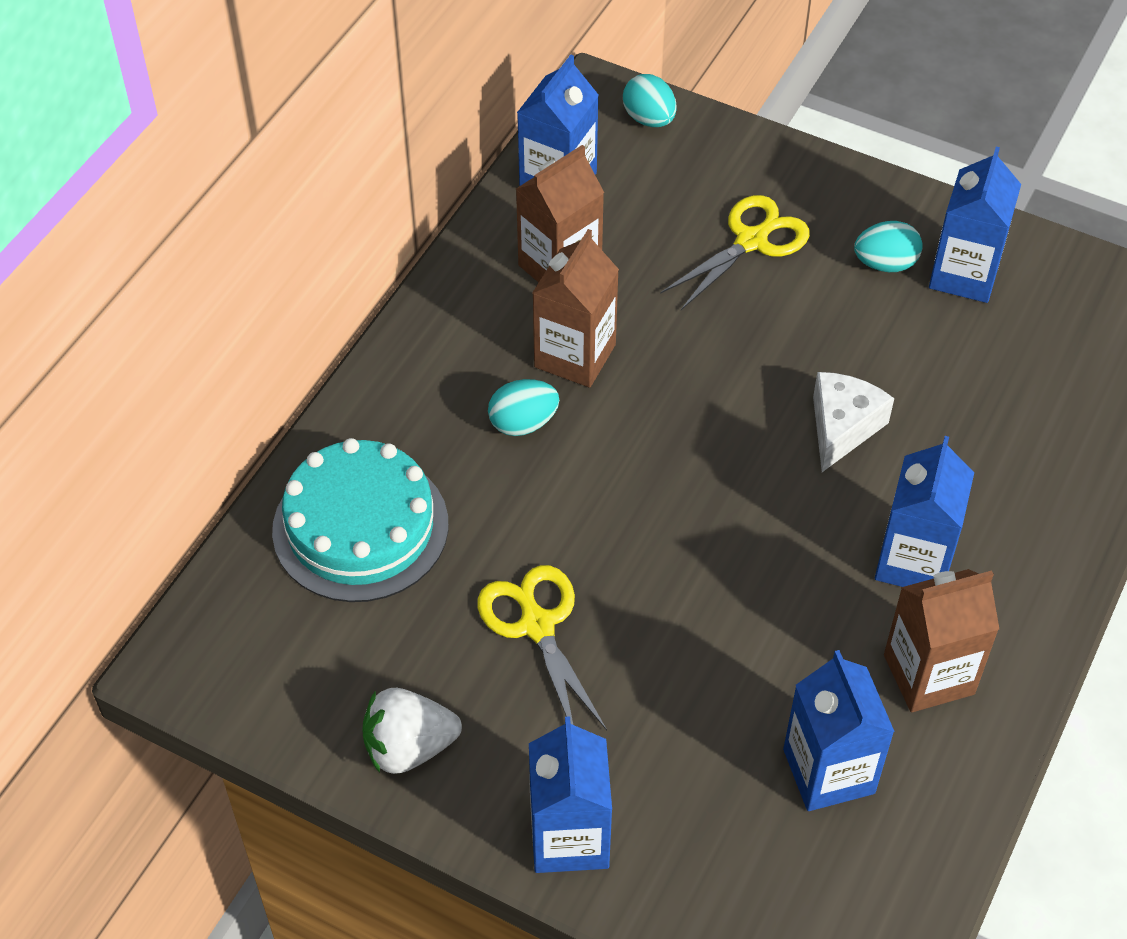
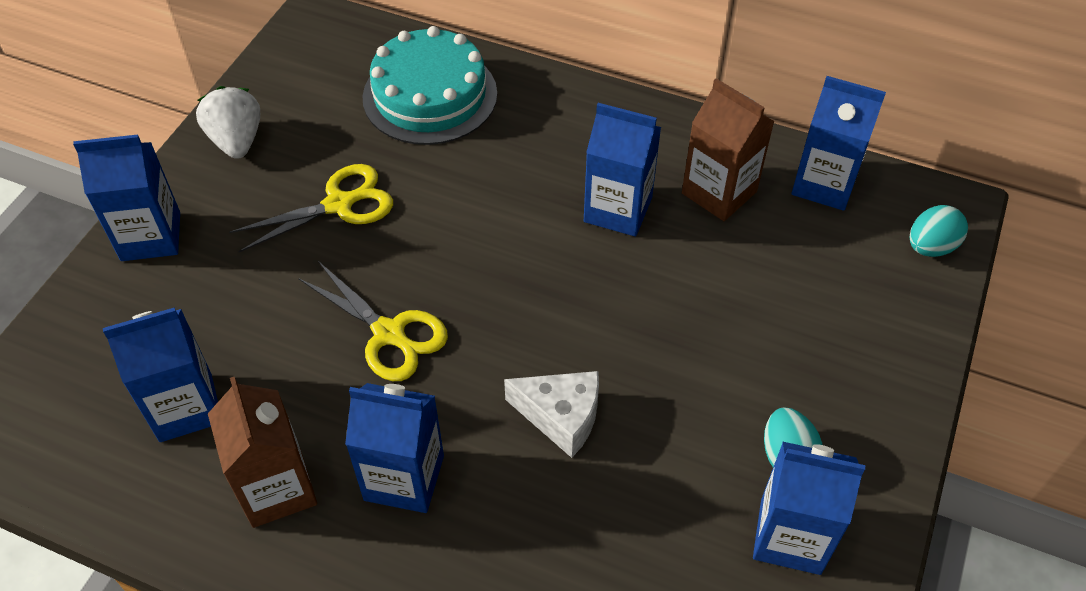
camera: 85 degrees right, 0 degrees up
turquoise egg [488,379,559,436] -> none
brown carton [532,229,619,388] -> blue carton [584,103,661,237]
yellow scissors [660,195,810,310] -> yellow scissors moved to [298,261,448,381]

